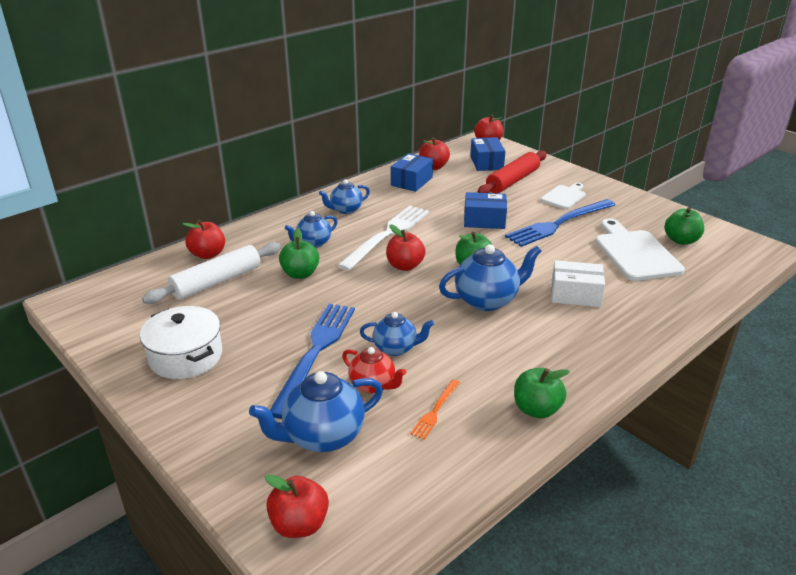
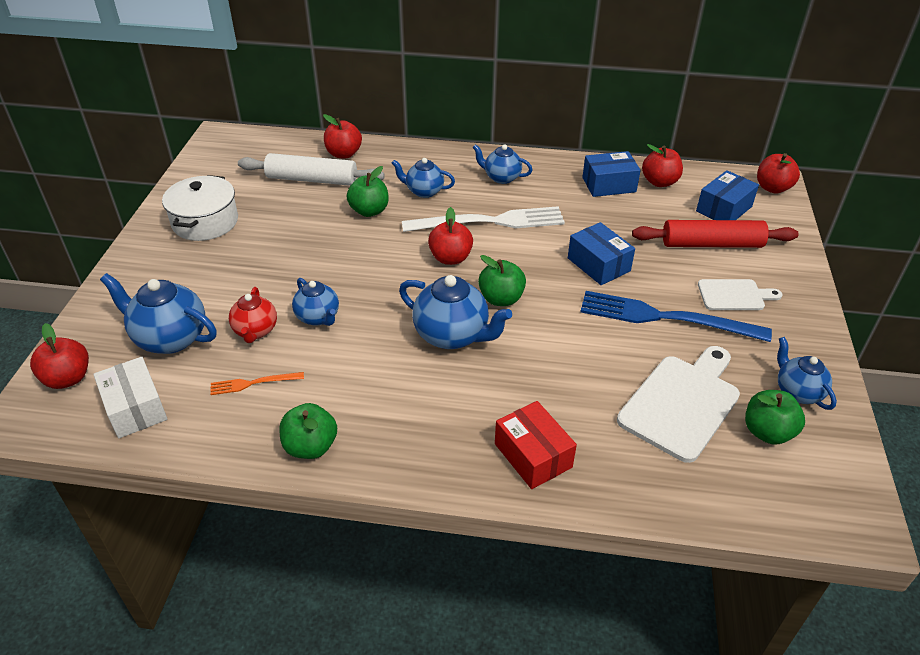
camera: 50 degrees right, 10 degrees up
blue fork [270,304,355,419] -> none
white box [551,260,605,307] -> white box moved to [93,357,167,438]
none -> red box [495,401,577,489]
none -> blue teapot [777,337,837,410]

